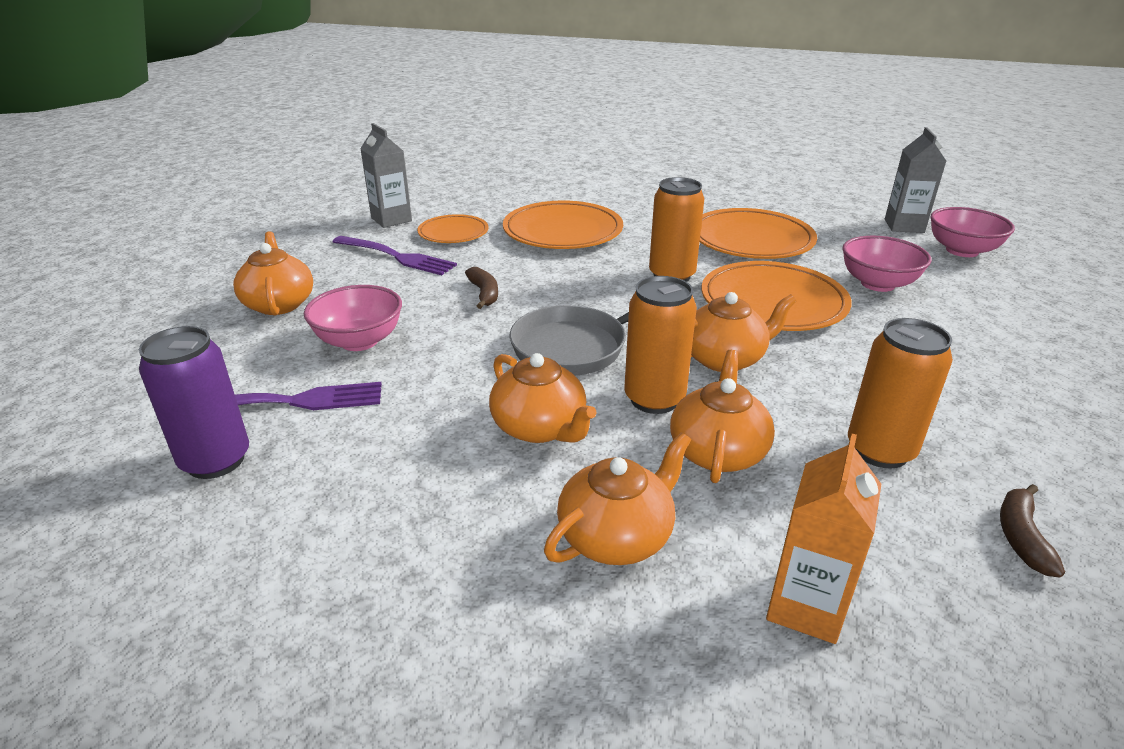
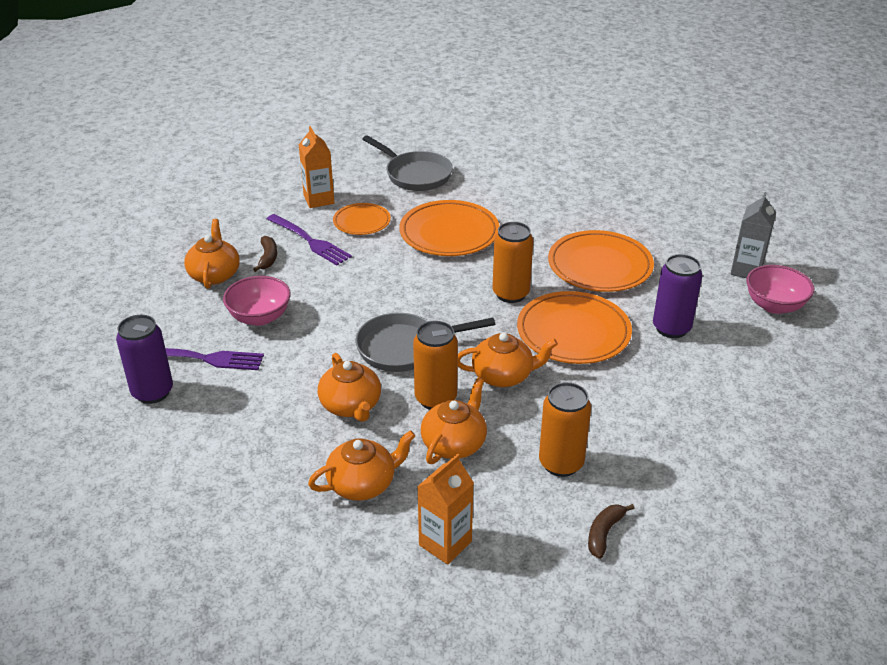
camera: 15 degrees right, 5 degrees up
grey carton [360,123,412,228] -> orange carton [299,126,334,208]
brown banana [465,267,498,309] -> brown banana moved to [253,236,277,272]
pink bowl [843,236,932,292] -> purple can [653,254,703,338]
none -> grey pan [362,135,453,191]

